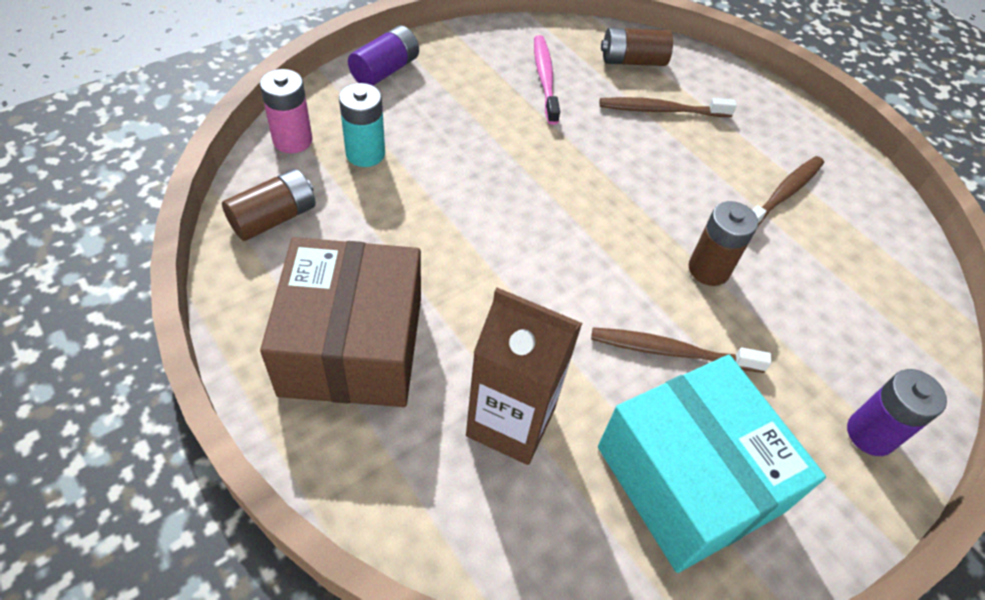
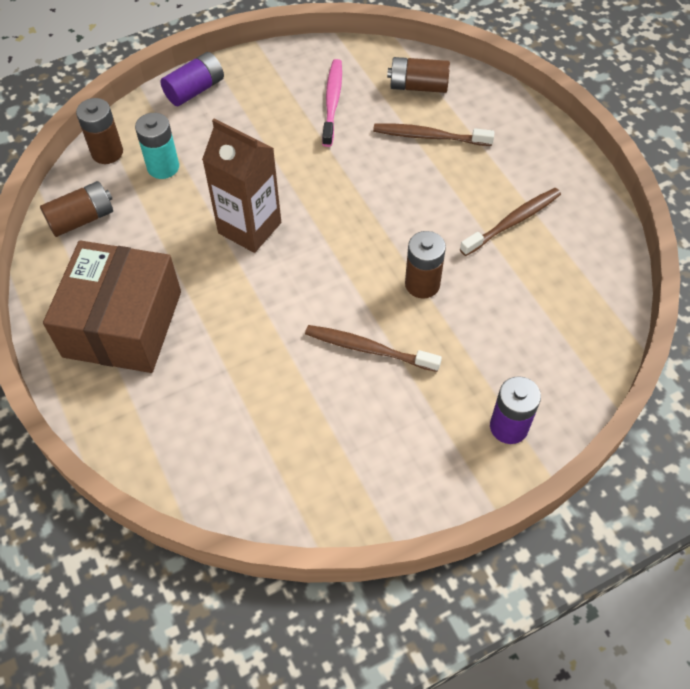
camera: 15 degrees right, 5 degrees up
pink battery [260,69,313,153] -> brown battery [76,98,123,164]
brown carton [466,288,582,465] -> brown carton moved to [202,118,281,253]
turquoise box [598,355,826,573] -> none

